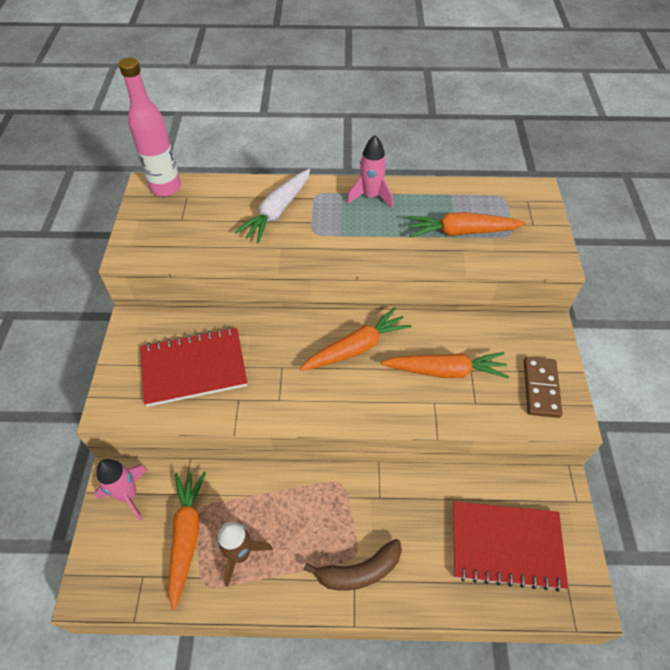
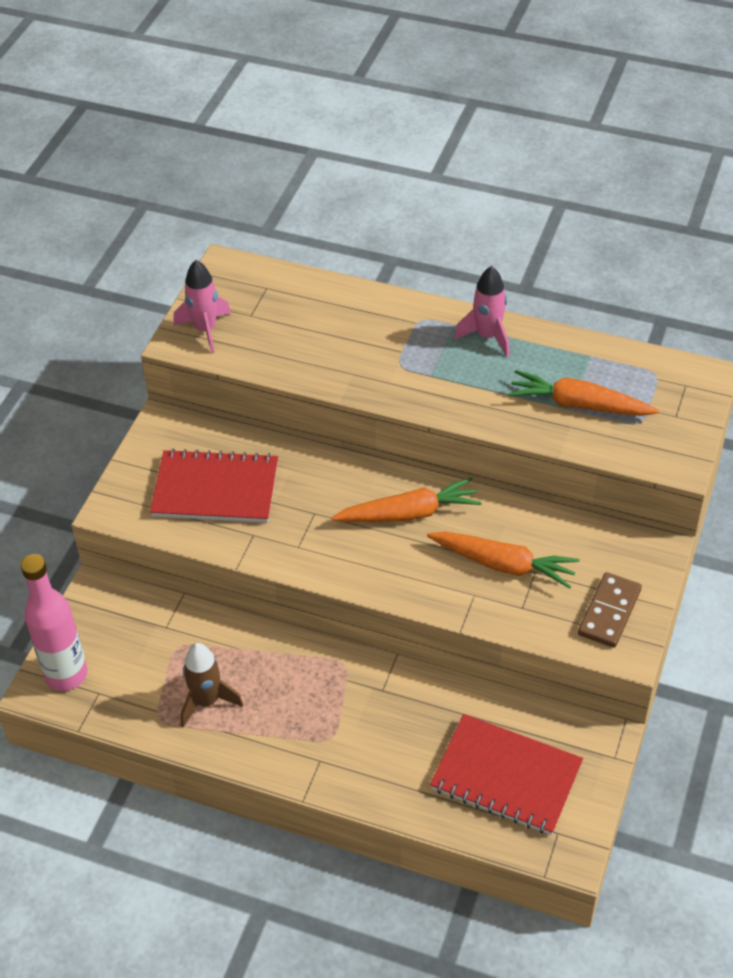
camera: 20 degrees right, 5 degrees down
pink rocket [95,459,147,521] -> pink rocket moved to [173,260,231,353]
pink bottle [119,58,181,197] -> pink bottle moved to [20,554,88,691]
orange carrot [168,472,206,611] -> none
white carrot [235,169,310,243] -> none
brown banana [304,539,402,590] -> none

